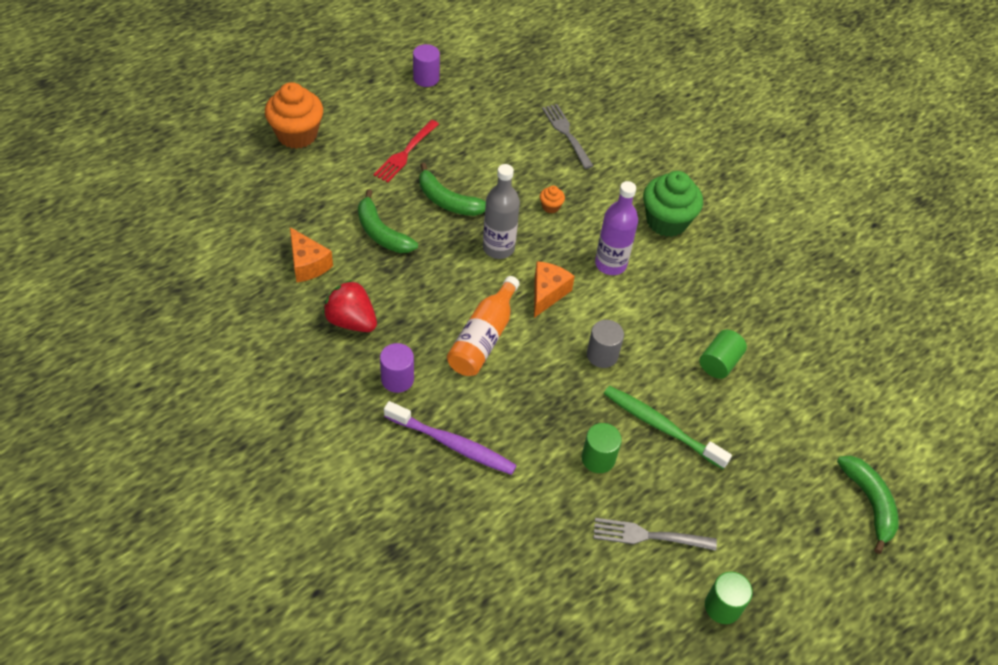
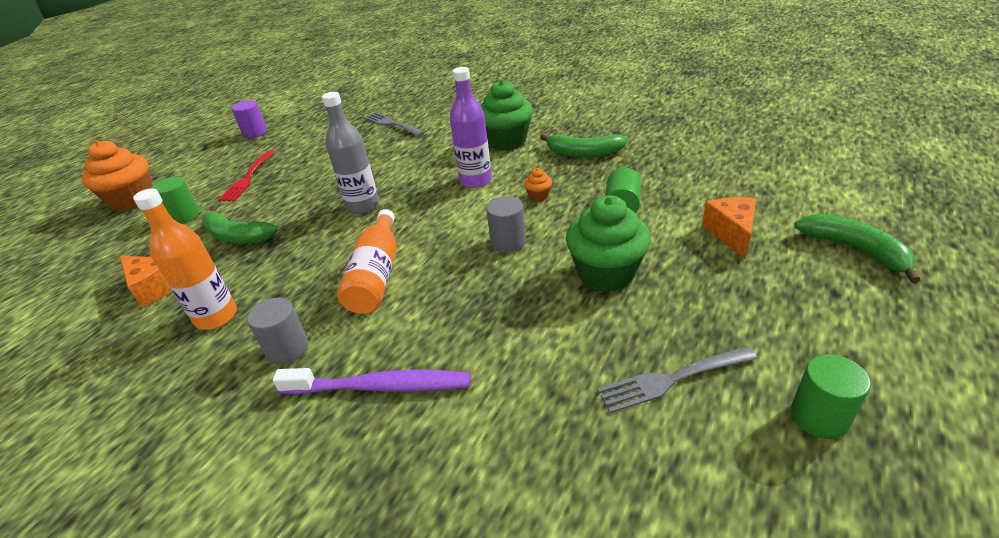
camera: 15 degrees left, 15 degrees down
red strawberry [323,280,377,332] -> orange bottle [133,188,237,330]
purple cylinder [380,343,414,393] -> grey cylinder [247,298,308,365]
green banana [419,163,486,216] -> green banana moved to [540,134,628,157]
orange cheese [534,261,575,318] -> orange cheese moved to [702,197,756,259]
orange cupcake [540,186,565,214] -> orange cupcake moved to [524,168,552,201]
green cylinder [582,423,622,473] -> green cylinder moved to [151,177,200,224]
green toothbrush [604,386,732,469] -> green cupcake [566,195,651,292]

